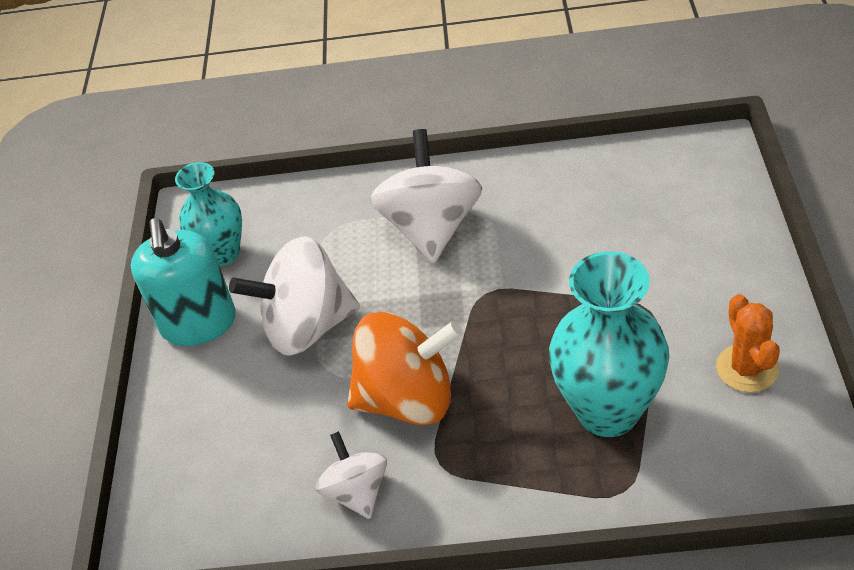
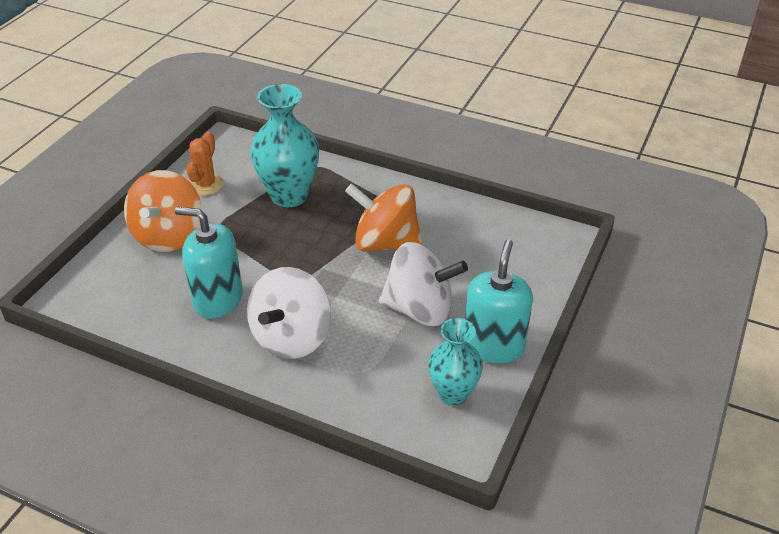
camera: 160 degrees left, 5 degrees down
white spinning top [316,431,387,519] -> none
none -> orange spinning top [124,170,202,252]
none -> turquoise soap dispenser [175,207,243,319]

